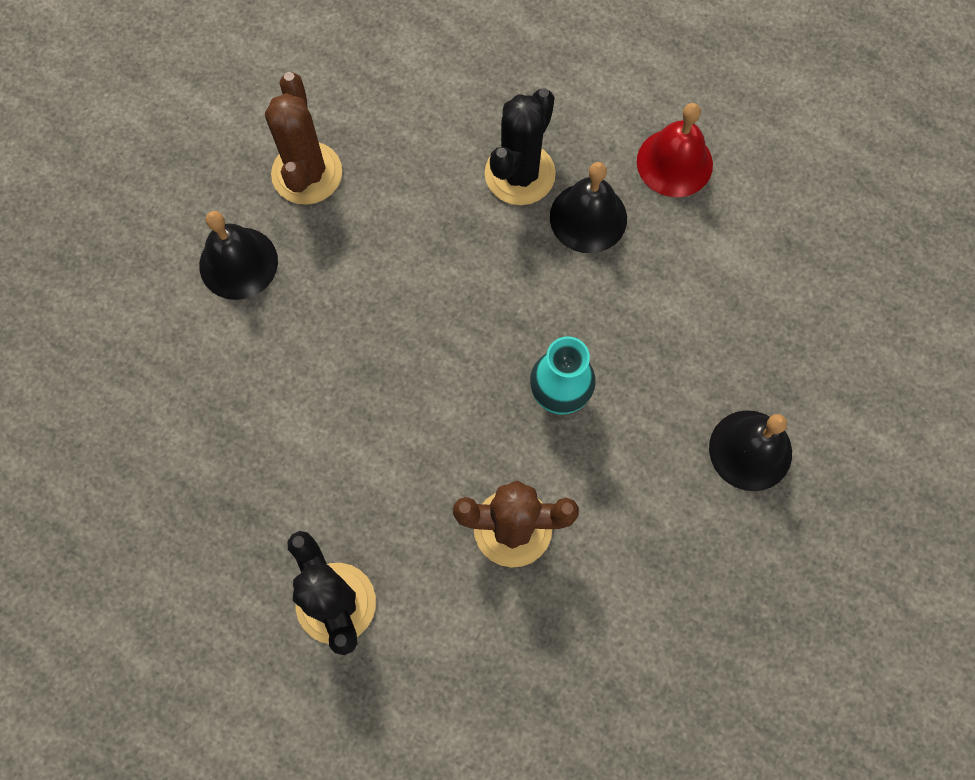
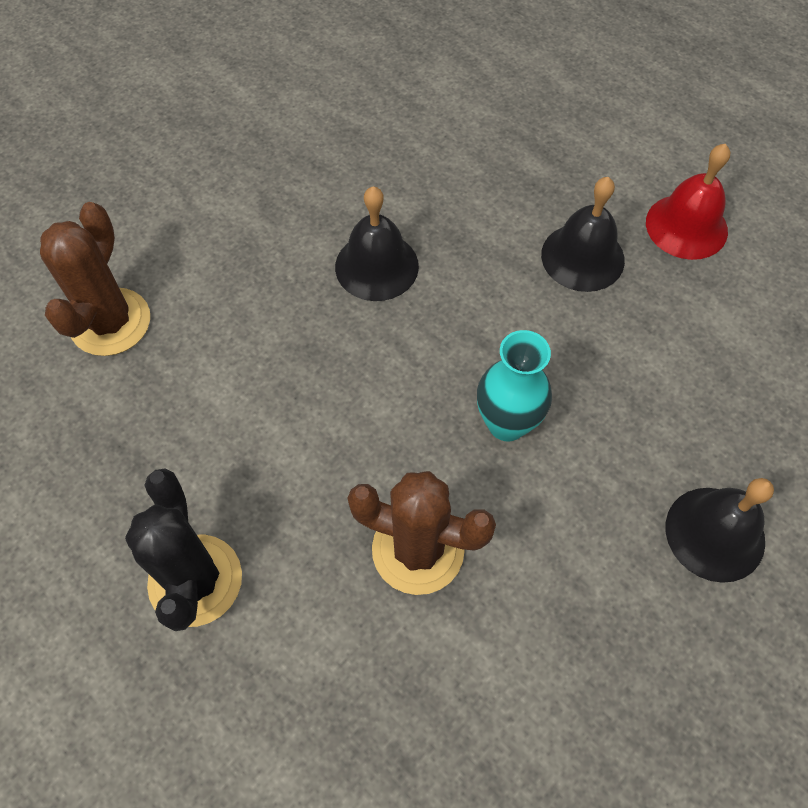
camera: 15 degrees right, 10 degrees down
black bell [199,211,278,300] -> black bell moved to [335,186,419,301]
brown cactus [265,72,342,205] -> brown cactus moved to [40,202,150,356]
black cactus [485,88,556,205] -> none

